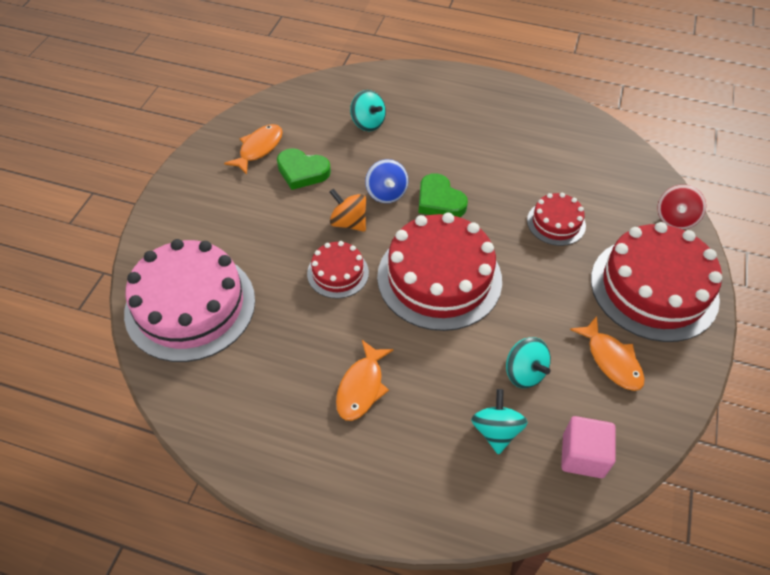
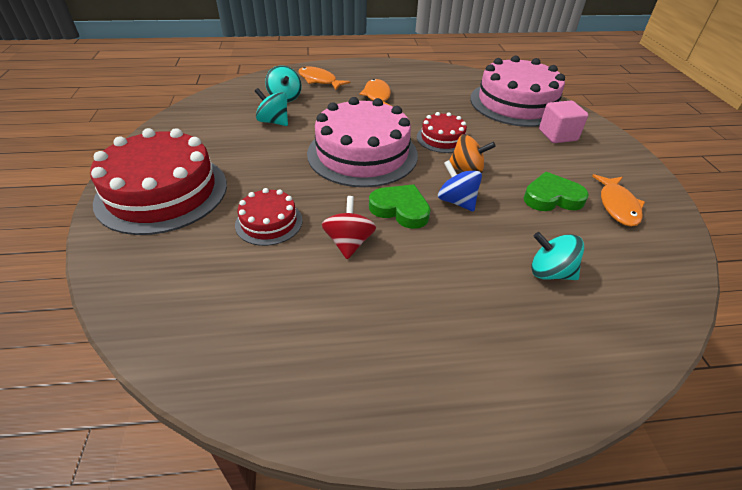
camera: 155 degrees right, 10 degrees down
red cake [377,213,502,331] -> pink cake [307,97,418,187]
pink cube [561,416,616,478] -> pink cube moved to [539,101,588,143]
orange fish [570,316,645,391] -> orange fish moved to [298,66,350,90]
red spinning top [657,185,706,230] -> red spinning top moved to [322,196,376,259]

